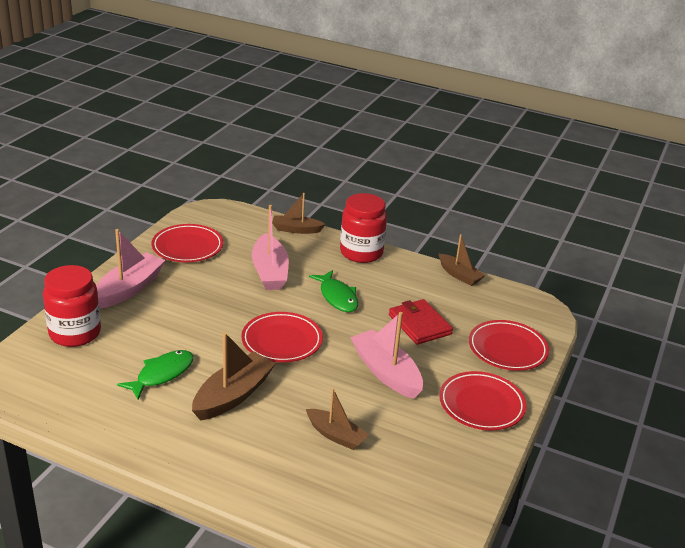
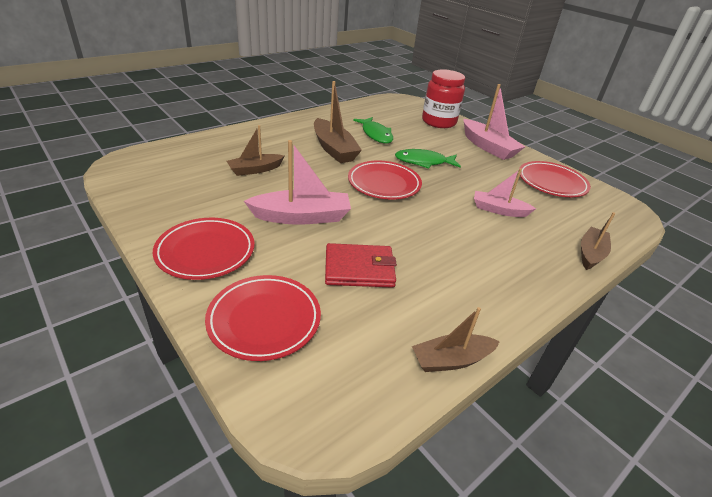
camera: 115 degrees right, 5 degrees up
pink boat [252,205,289,290] -> pink boat [474,168,536,217], size x0.64
green fish [309,270,358,312] -> green fish moved to [395,149,461,168]
red jar [340,193,387,263] -> none

